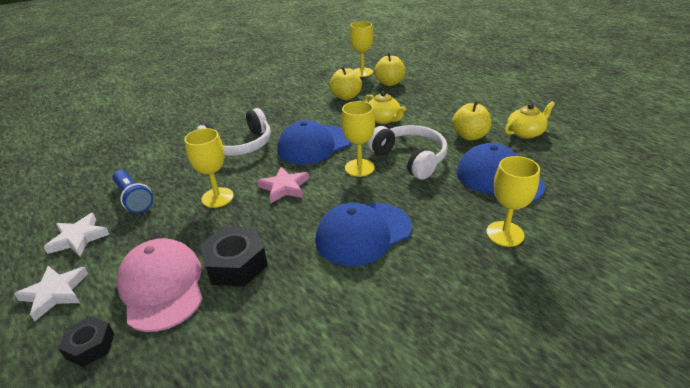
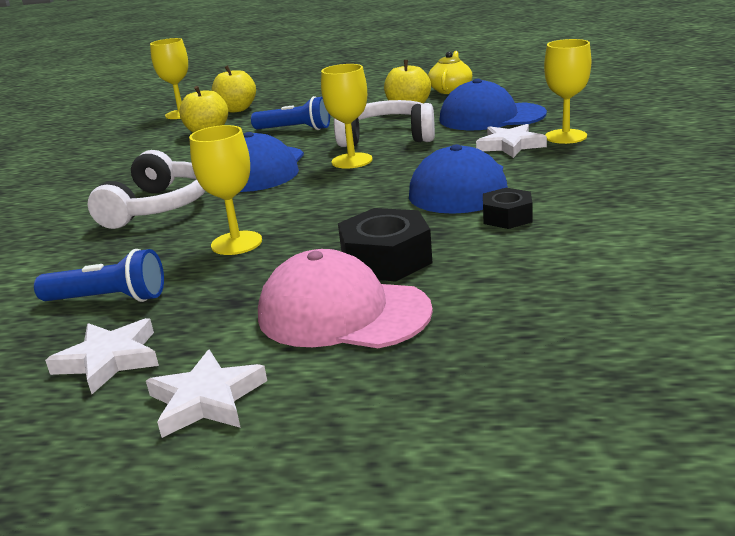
camera: 45 degrees left, 10 degrees down
black nut [58,316,114,367] -> black nut moved to [483,188,533,229]
pink star [257,167,309,203] -> none
yellow teapot [365,91,406,124] -> blue flashlight [251,96,330,130]
none -> white star [476,124,547,158]

